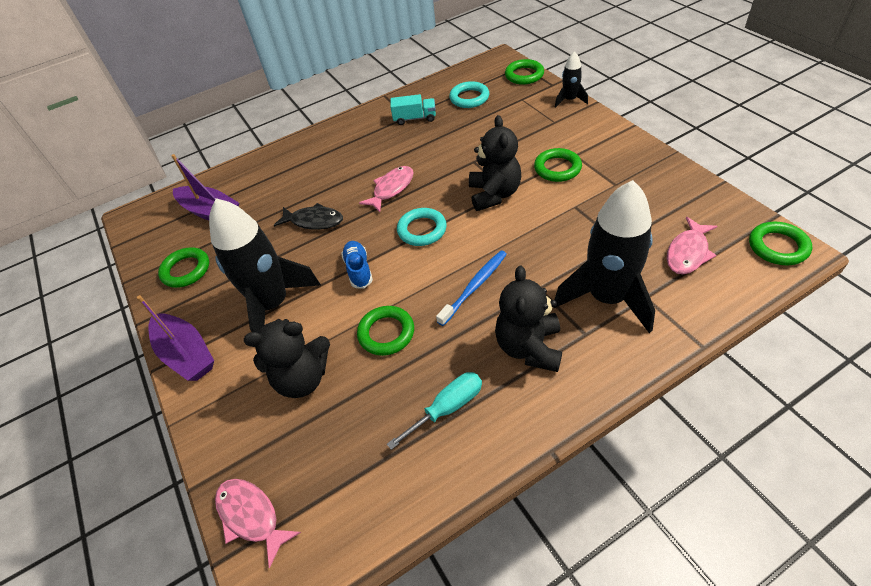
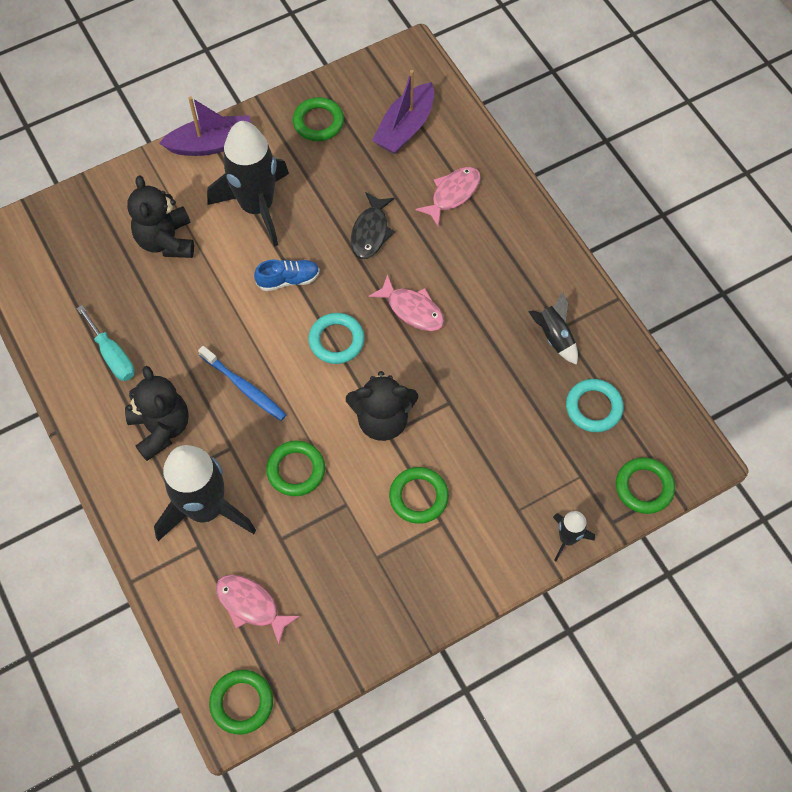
camera: 85 degrees right, 15 degrees up
purple boat [137,295,214,381] -> purple boat turned 150 degrees counterclockwise [159,96,251,156]
pink fish [215,479,301,568] -> pink fish moved to [415,167,481,226]
green ring [357,306,414,356] -> green ring moved to [266,441,325,496]
turquoise truck [390,94,436,125] -> black rocket [528,292,578,365]
black teddy bear [495,265,562,372] -> black teddy bear turned 60 degrees clockwise [125,366,189,461]

